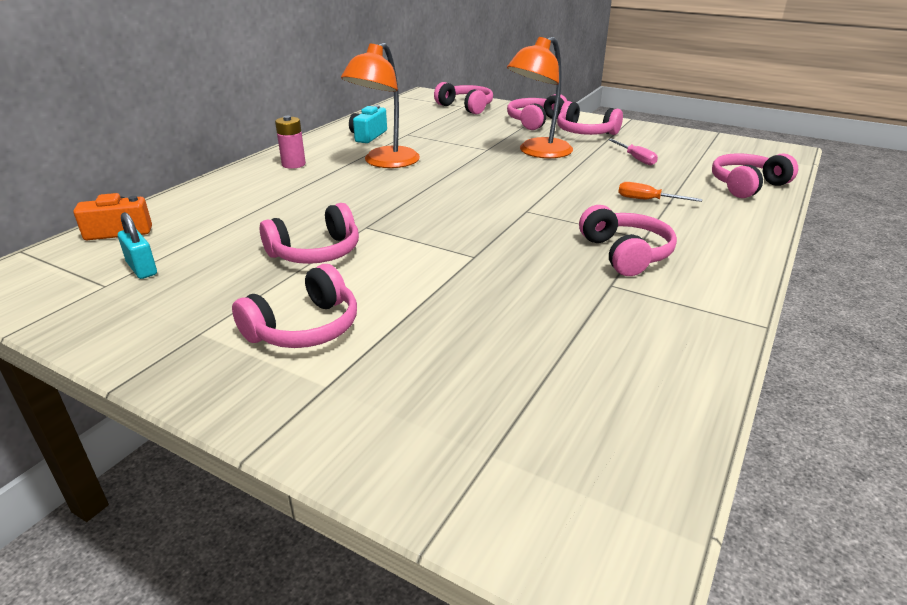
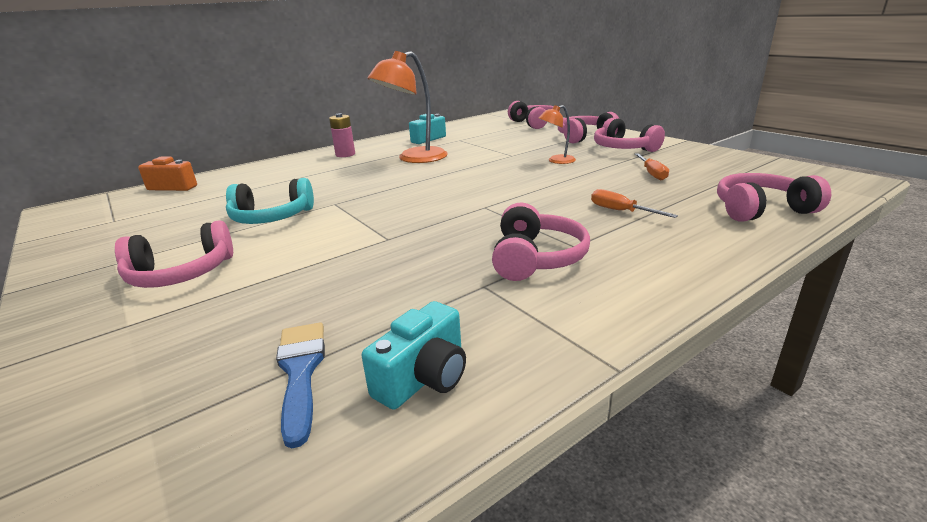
camera: 25 degrees right, 5 degrees down
turquoise padlock [118,212,157,279] -> none
pink headphones [260,203,359,264] -> turquoise headphones [226,178,314,224]
orange lamp [507,37,573,158] -> orange lamp [539,105,576,164], size x0.51
pink screwdriver [608,139,658,165] -> orange screwdriver [635,153,669,181]
none -> blue brush [276,322,325,449]
none -> turquoise camera [362,301,466,410]

